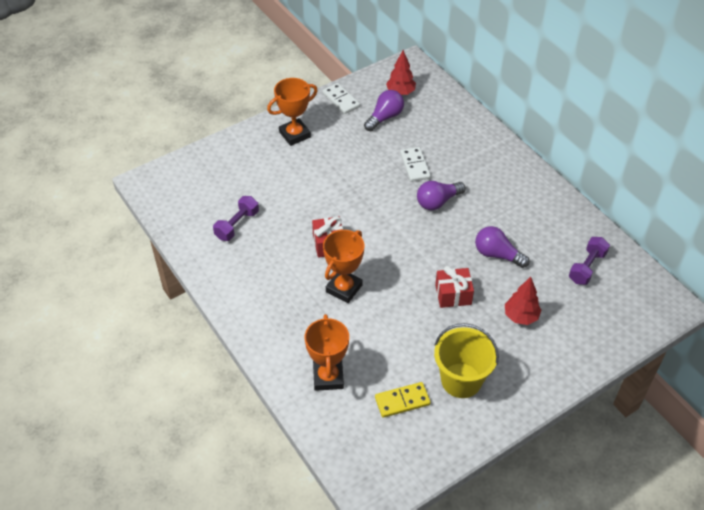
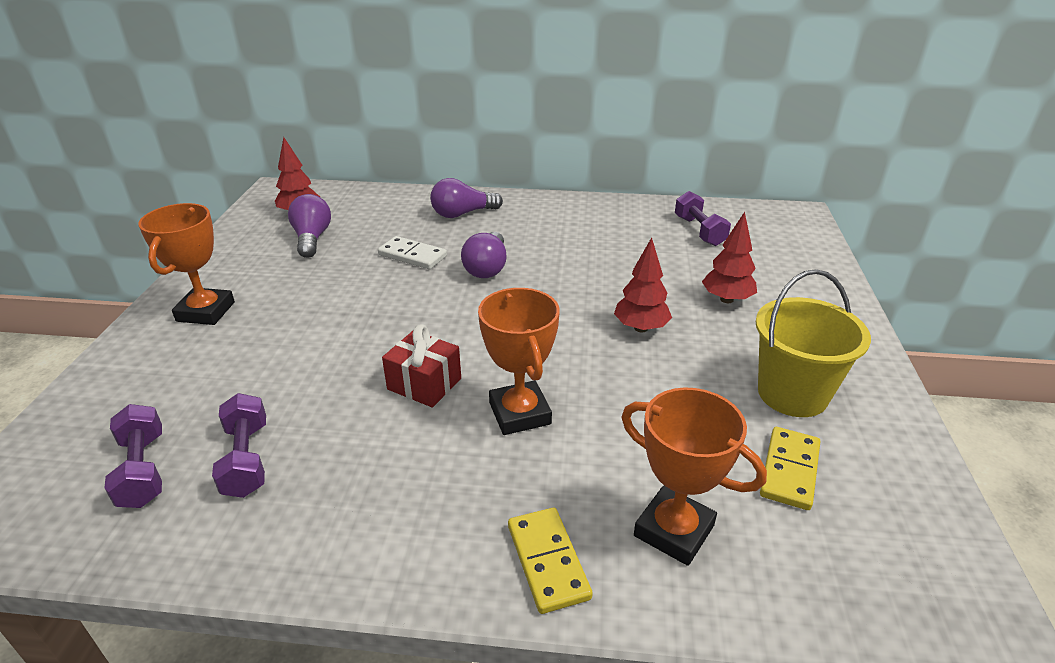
camera: 50 degrees left, 15 degrees down
white domino [323,83,360,114] -> none
red gift [435,266,474,308] -> red tree [614,237,672,332]
purple light bulb [475,226,530,268] -> purple light bulb moved to [430,178,503,218]
none -> purple dumbbell [105,404,162,508]
none -> yellow domino [508,507,593,614]

